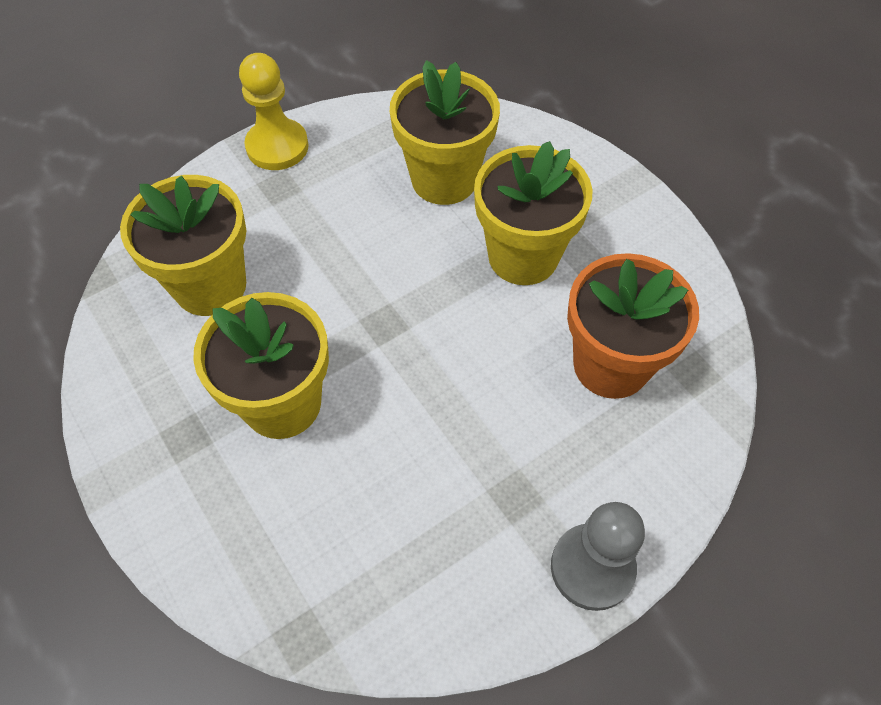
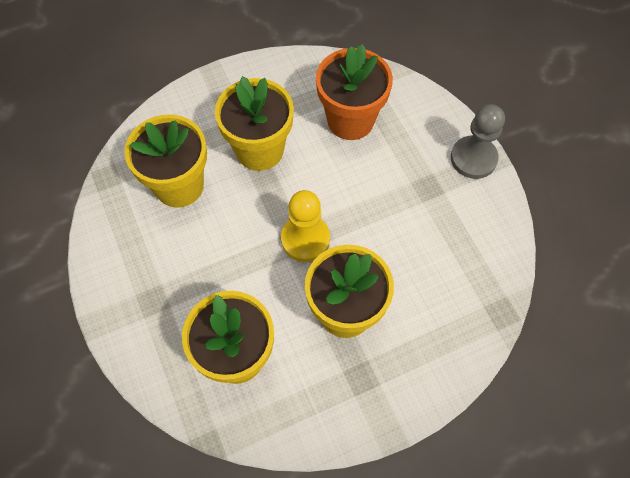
camera: 80 degrees left, 5 degrees up
yellow pawn [239,53,309,170] -> yellow pawn moved to [281,190,330,262]

